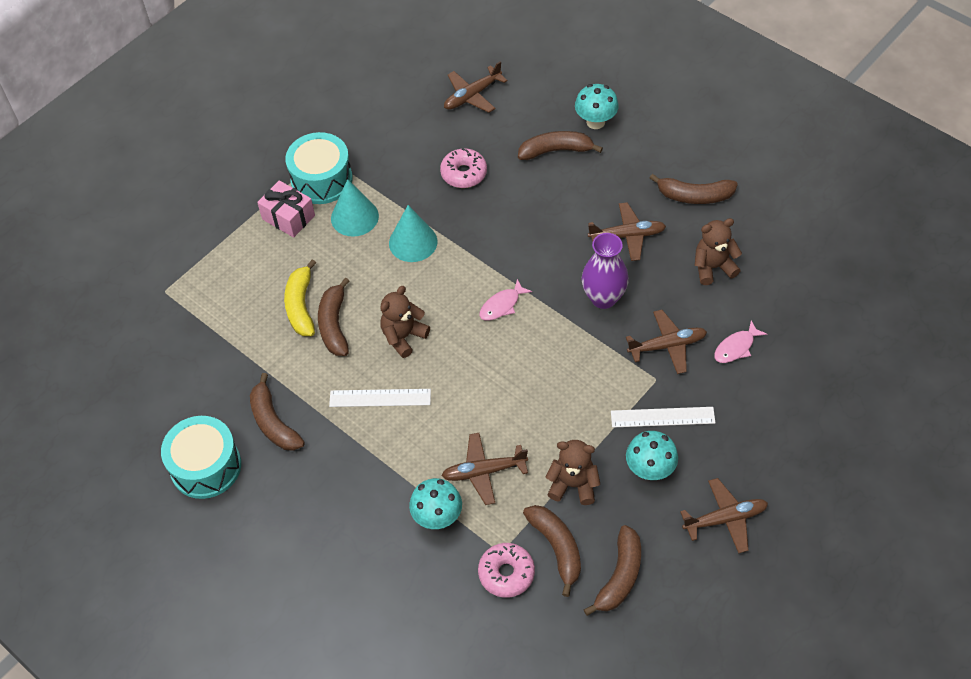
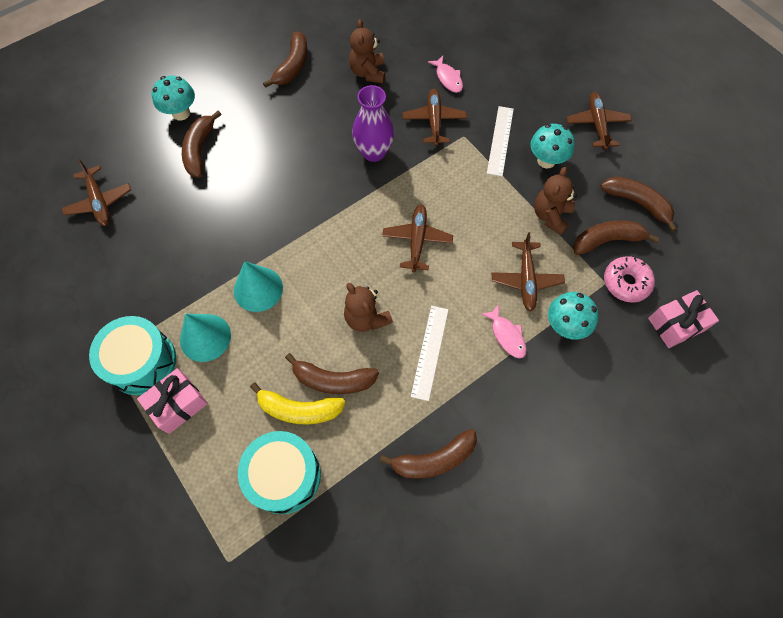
camera: 80 degrees left, 10 degrees up
turquoise drum [161,416,241,499] -> turquoise drum moved to [238,431,321,514]
pink donut [440,148,487,188] -> none
pink fish [479,279,532,321] -> pink fish moved to [481,304,527,358]
brown plane [588,202,666,261] -> brown plane moved to [382,204,453,272]
none -> pink gift [648,290,719,348]

